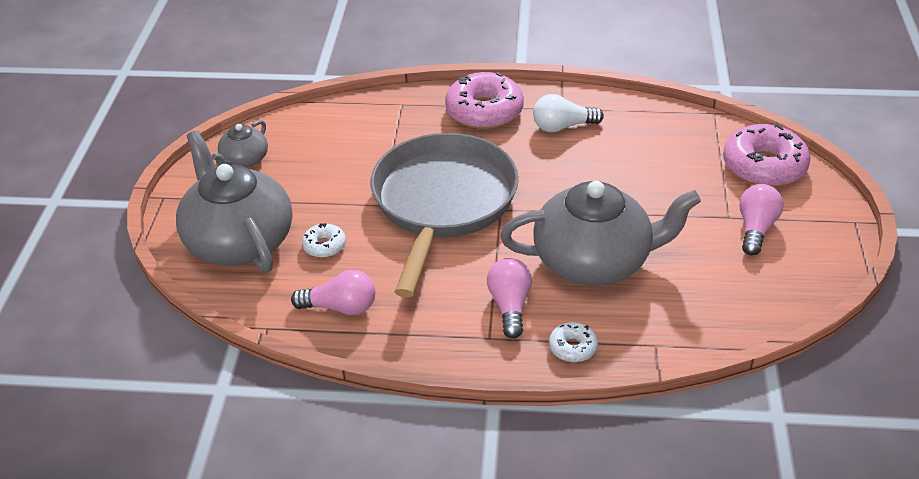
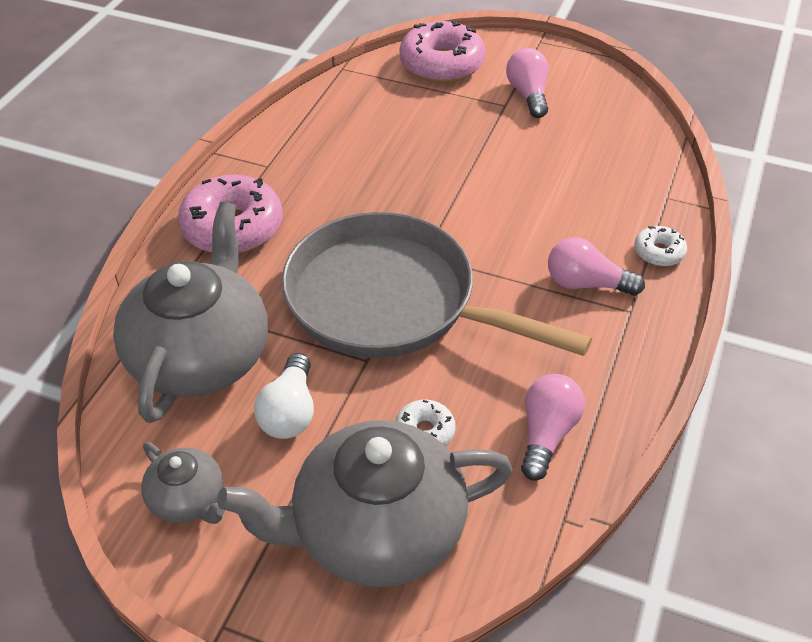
camera: 75 degrees left, 5 degrees up
grey teapot [500,181,701,286] -> grey teapot moved to [113,202,268,423]
white light bulb [533,94,604,132] -> white light bulb moved to [254,353,314,439]
pink light bulb [740,184,783,255] -> pink light bulb turned 45 degrees clockwise [506,48,549,118]

